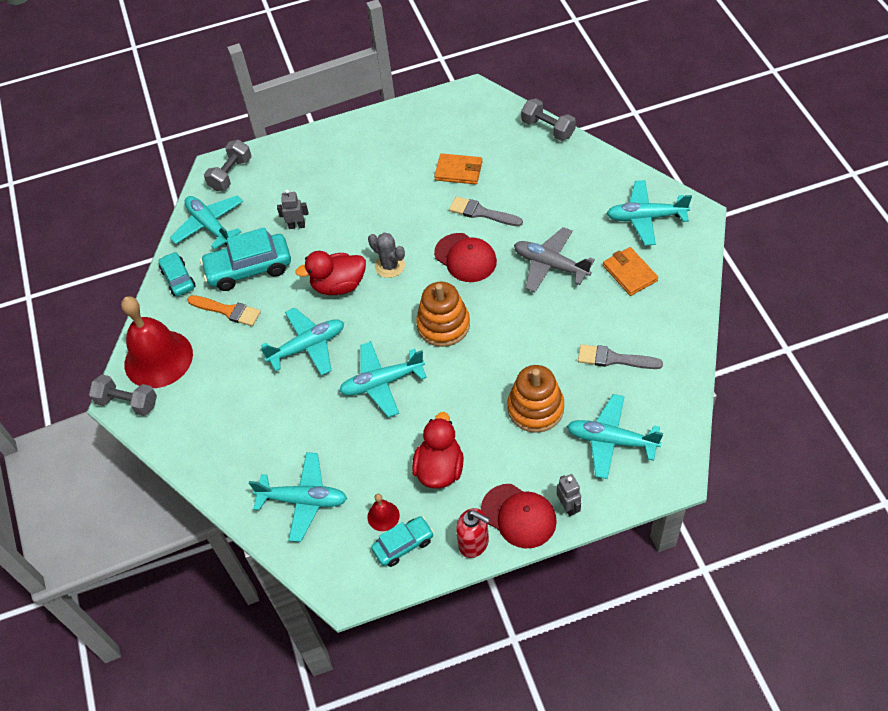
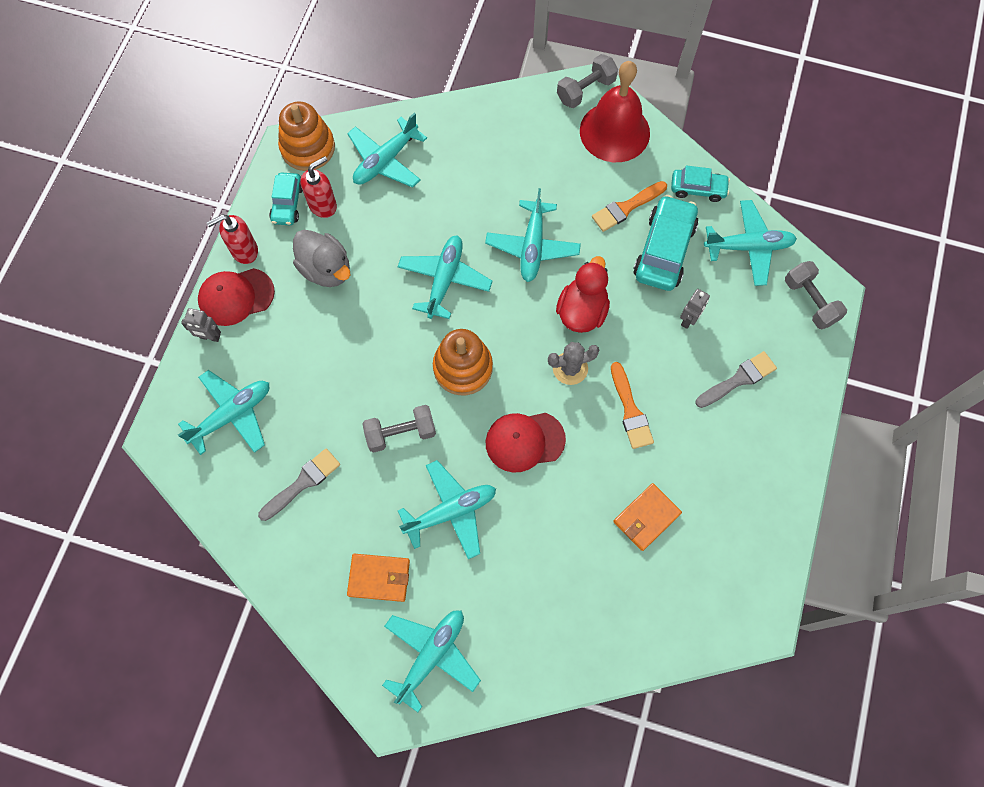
camera: 120 degrees right, 15 degrees up
red bell [367,494,400,531] -> red soap dispenser [300,156,337,218]
red duck [412,412,464,489] -> grey duck [293,230,350,287]
grey brush [449,197,523,226] -> grey brush moved to [695,351,777,408]
orange stacking toy [507,365,564,433] -> orange stacking toy moved to [278,102,335,171]
grey plane [514,227,595,292] -> turquoise plane [398,460,496,559]
grey dumbbell [521,98,576,141] -> grey dumbbell moved to [362,405,436,453]
none -> orange brush [611,362,654,449]

